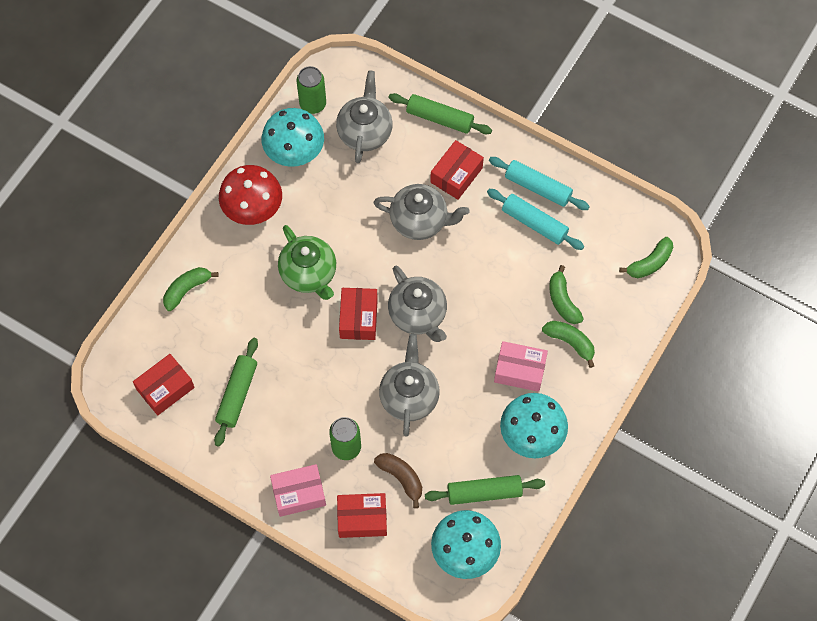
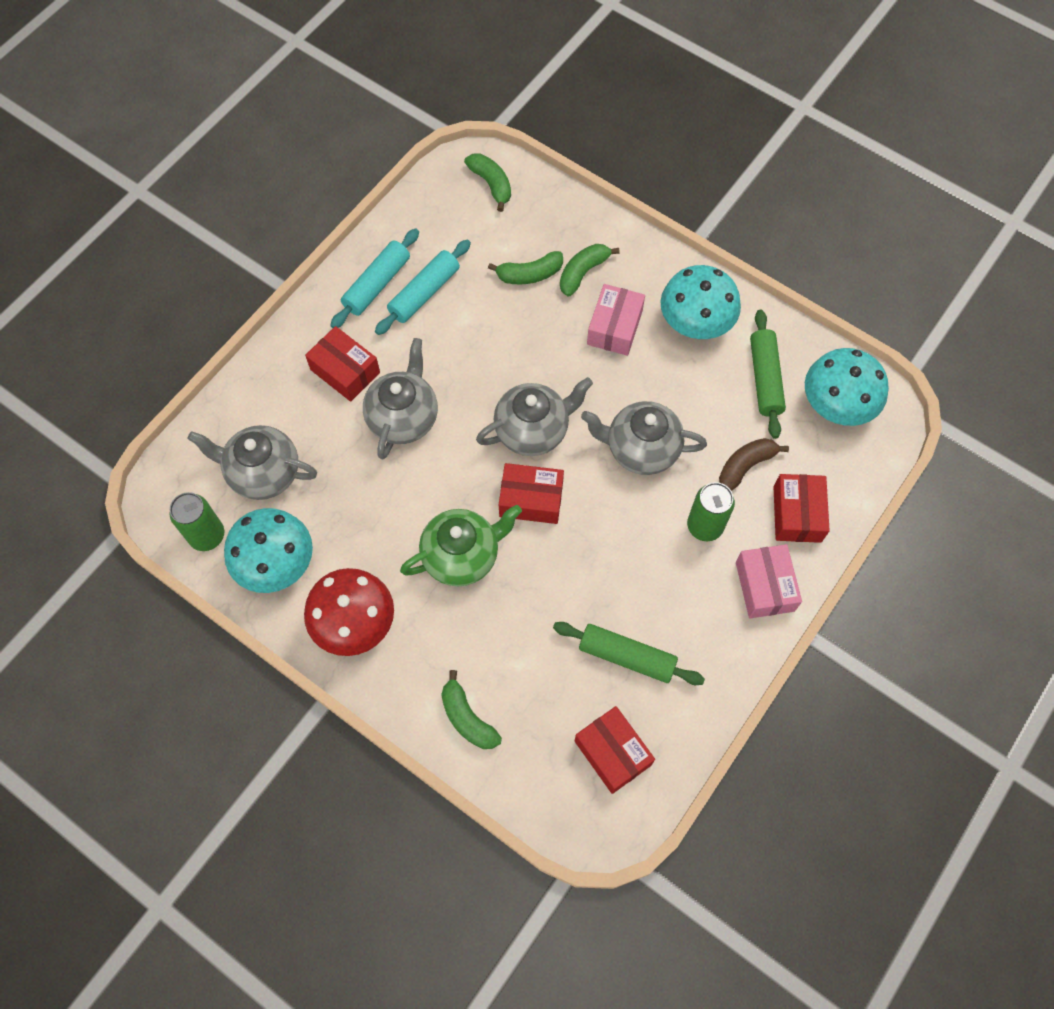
camera: 85 degrees left, 0 degrees up
green rolling pin [389,93,492,134] -> none

